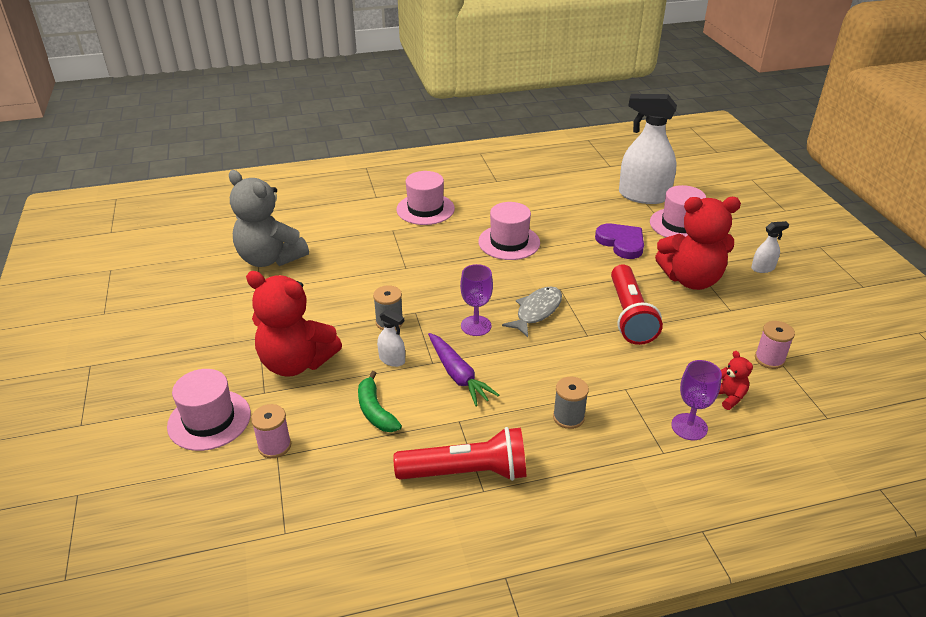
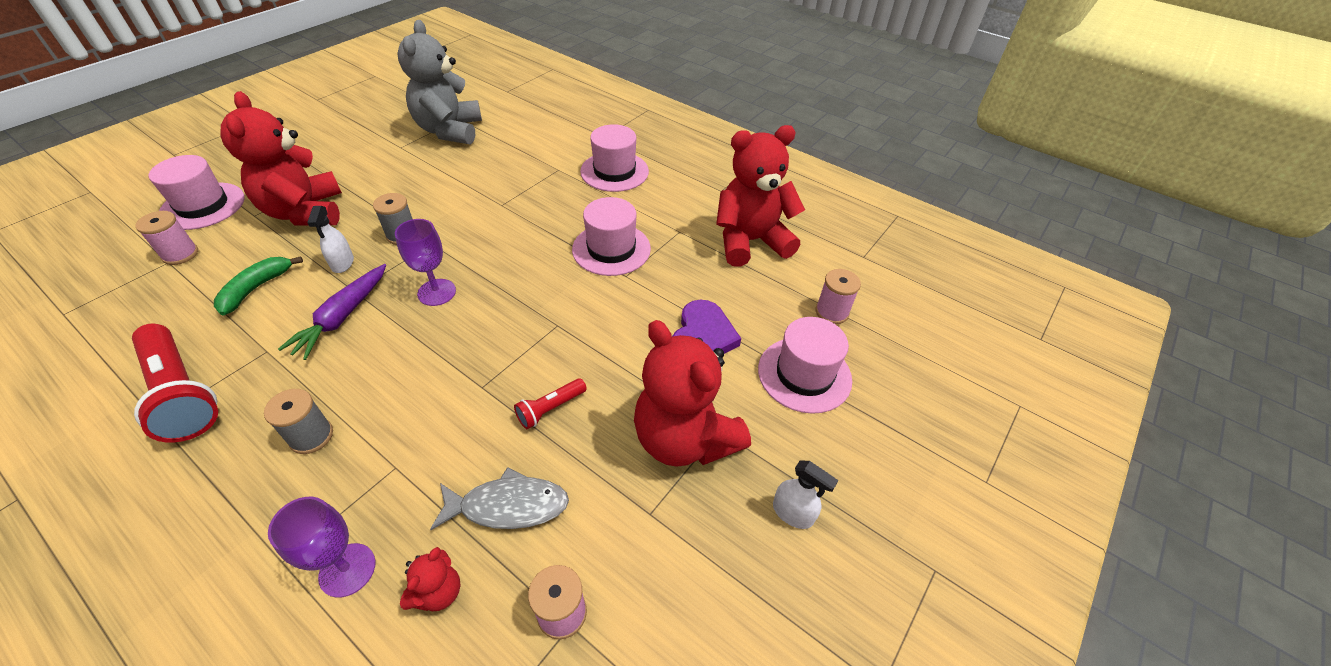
camera: 50 degrees right, 10 degrees up
grey fish [502,286,562,337] -> grey fish moved to [430,467,569,530]
red flashlight [611,264,663,345] -> red flashlight [514,378,587,429], size x0.49
white spray bottle [619,94,677,204] -> pink spool [816,269,861,324]
none -> red teddy bear [716,125,805,267]

